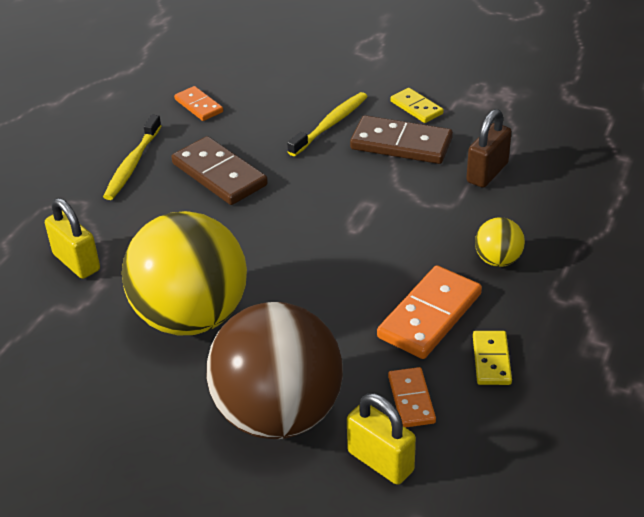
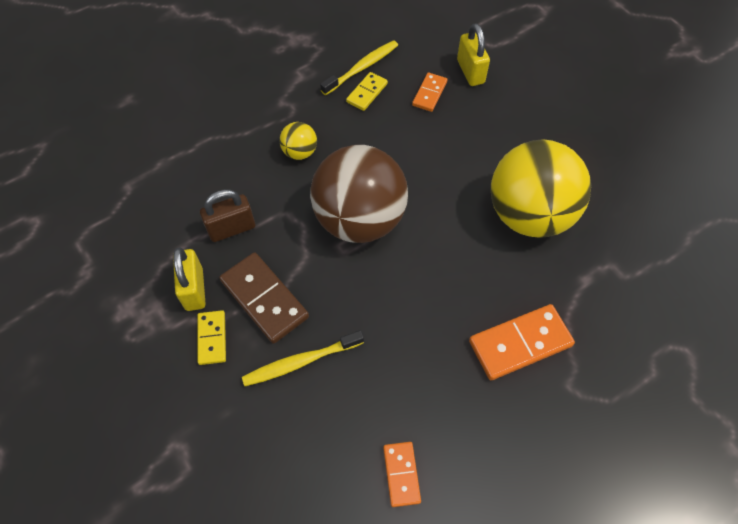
camera: 150 degrees left, 20 degrees up
yellow padlock [45,198,100,279] -> yellow padlock moved to [173,247,206,311]
yellow toothbrush [103,115,162,200] -> yellow toothbrush moved to [320,40,398,95]
brown domino [171,136,268,205] -> none
brown ball [207,302,343,439] -> brown ball moved to [310,145,408,243]
orange domino [377,265,482,359] -> orange domino moved to [469,304,575,380]

